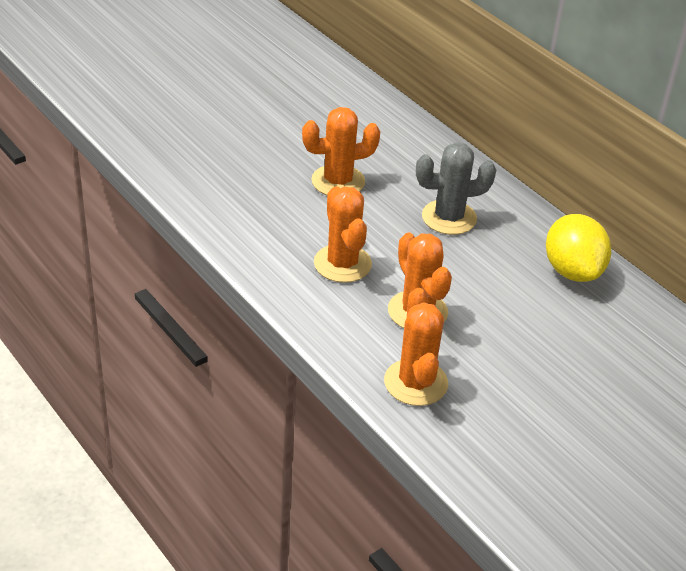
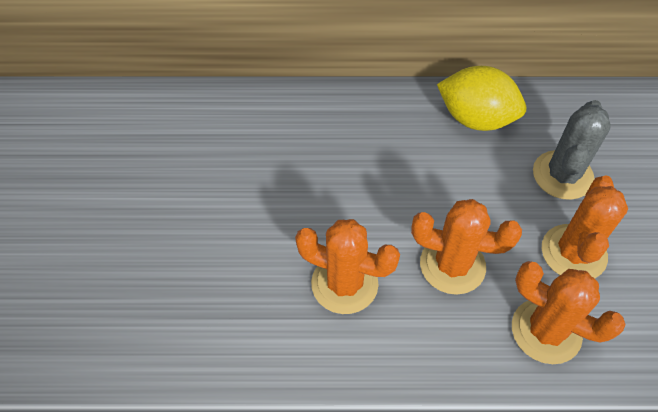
camera: 50 degrees left, 15 degrees up
orange cactus [302,107,380,195] -> orange cactus moved to [542,175,628,279]
grey cactus [416,142,496,235] -> grey cactus moved to [533,100,611,200]

